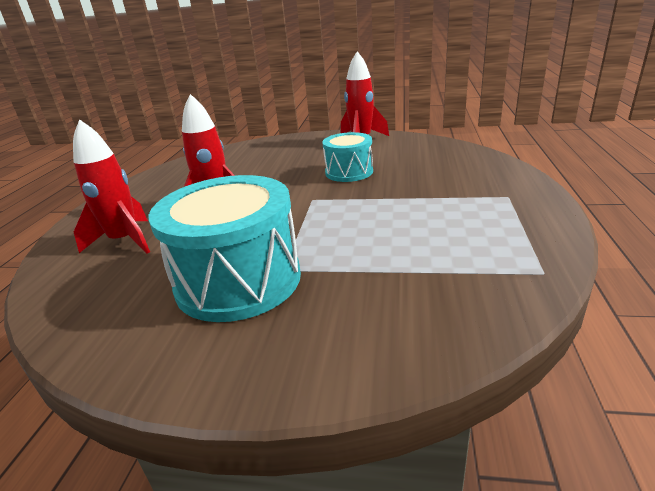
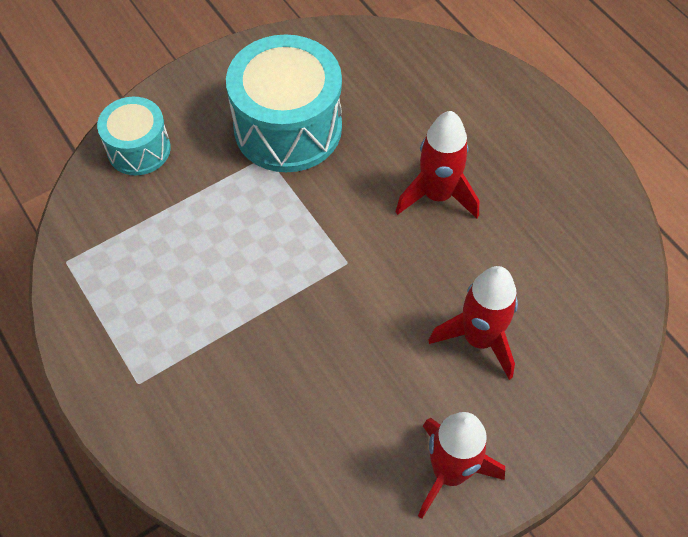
camera: 135 degrees right, 30 degrees up
red rocket [73,119,150,254] -> red rocket moved to [429,266,518,380]
turquoise drum [322,132,373,182] -> turquoise drum moved to [97,97,171,175]

